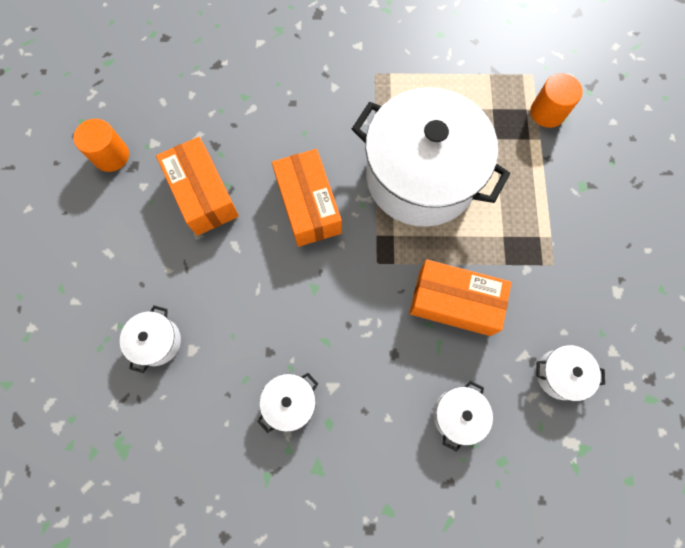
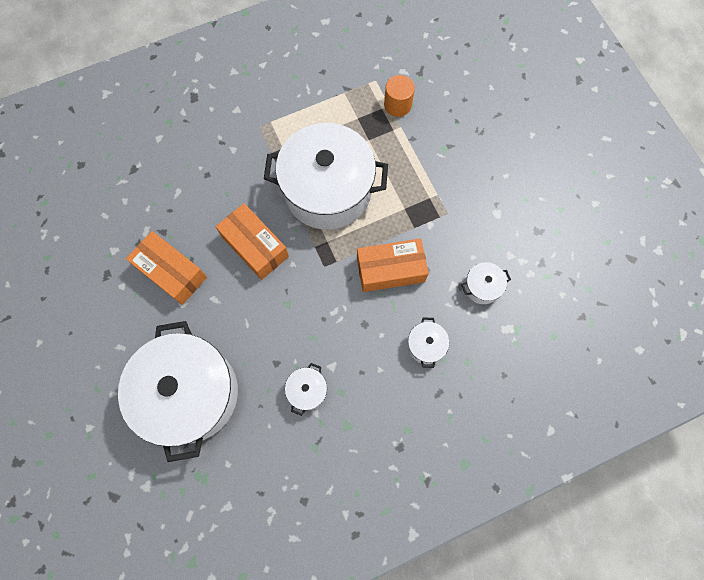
camera: 25 degrees left, 0 degrees up
orange cylinder [73,119,129,172] -> none
white pot [120,306,181,373] -> white pot [118,321,238,462], size x2.50

